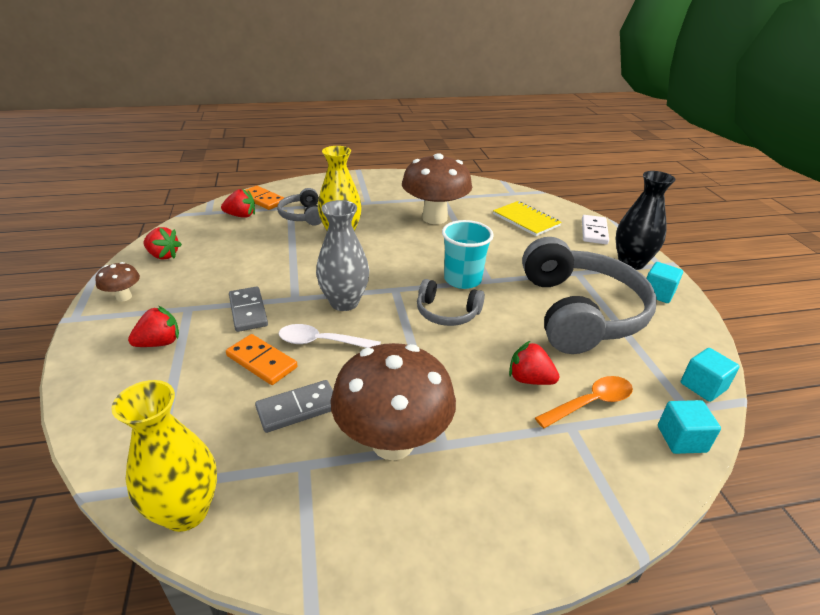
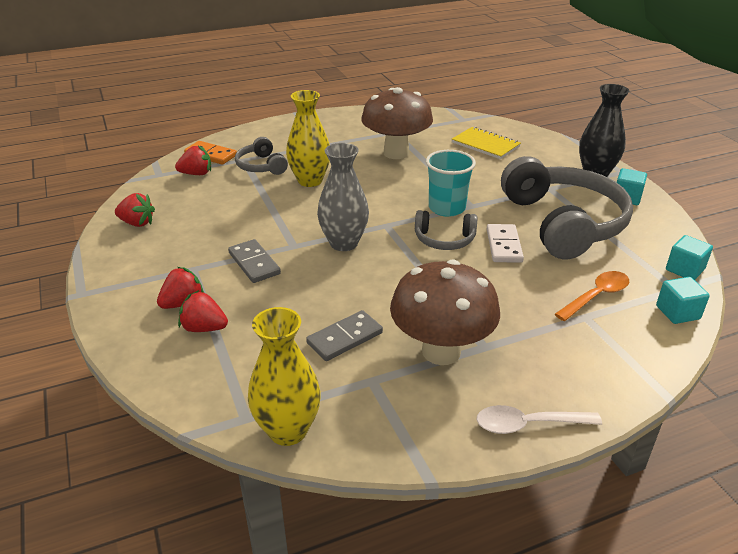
camera: 10 degrees left, 0 degrees up
brown mushroom [95,262,140,302] -> none
orange domino [226,334,298,385] -> none
white spoon [279,324,381,348] -> white spoon moved to [477,405,602,434]
red strawberry [509,341,560,385] -> red strawberry moved to [178,290,228,332]
white domino [582,215,609,244] -> white domino moved to [487,224,524,263]

